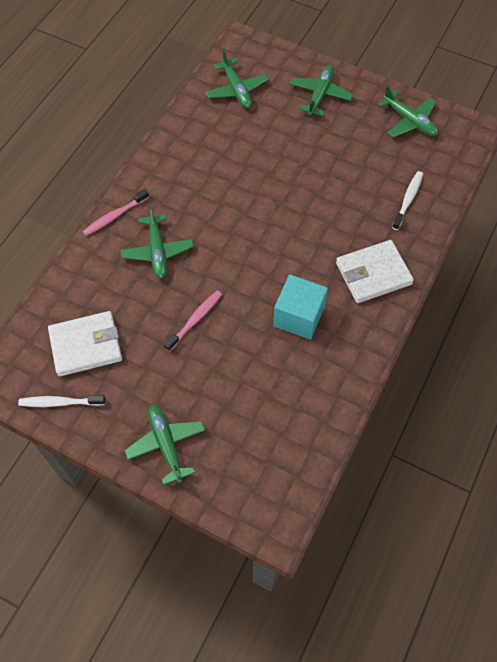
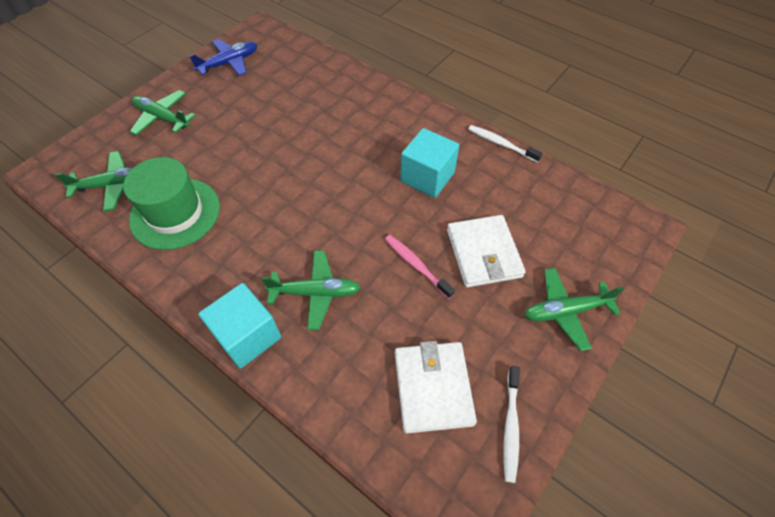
camera: 80 degrees left, 5 degrees down
pink toothbrush [82,189,149,236] -> turquoise cube [198,283,281,369]
white wallet [336,240,414,303] -> white wallet moved to [447,215,526,288]
green plane [378,85,438,137] -> blue plane [189,39,257,76]
white toothbrush [392,171,423,230] -> white toothbrush moved to [468,125,543,163]
none -> green hat [123,157,220,250]

